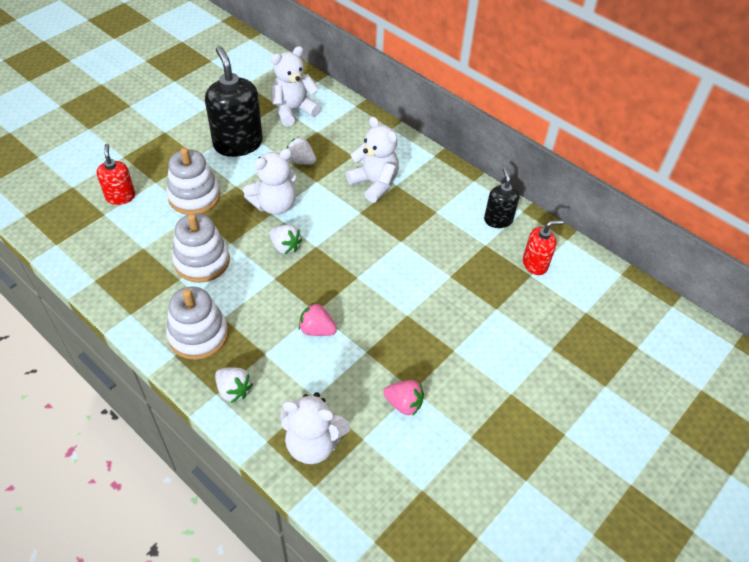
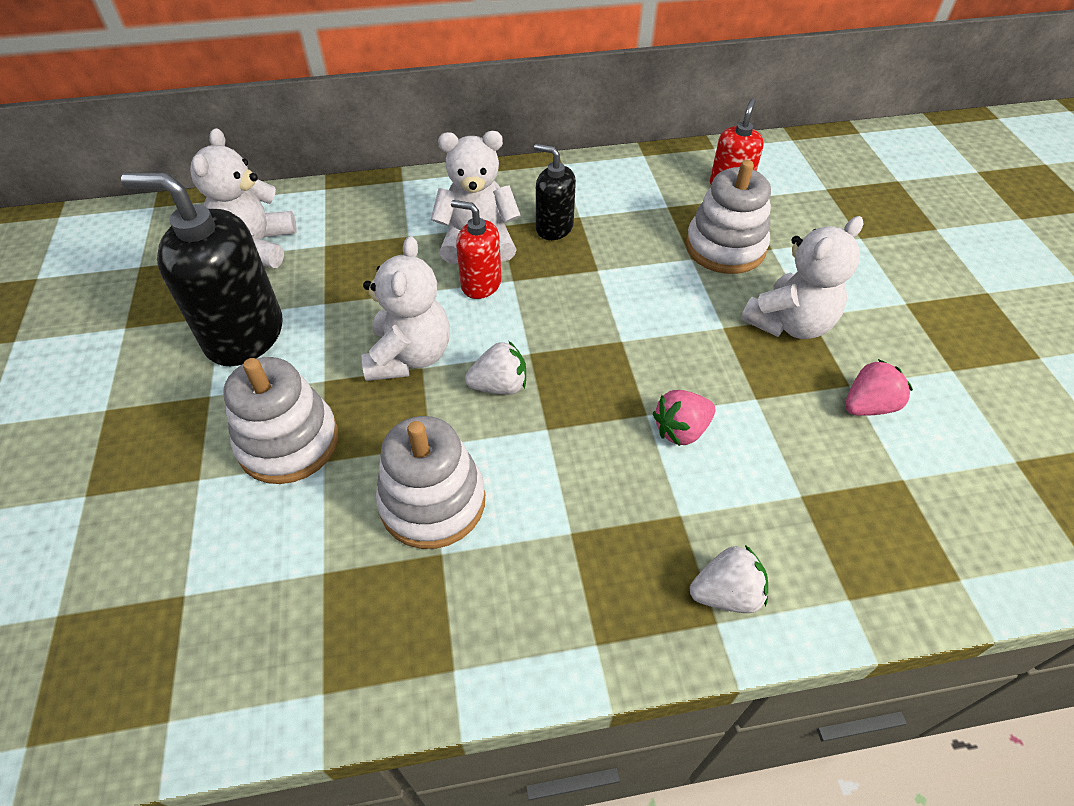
camera: 50 degrees left, 0 degrees up
red soap dispenser [97,144,135,205] -> red soap dispenser moved to [451,200,501,299]
white stacking toy [166,287,228,360] -> white stacking toy moved to [686,160,771,274]
white teddy bear [280,392,351,464] -> white teddy bear moved to [741,216,864,339]
white strawberry [287,136,316,165] -> none
black soap dispenser [484,168,520,228] -> black soap dispenser moved to [534,144,576,240]

